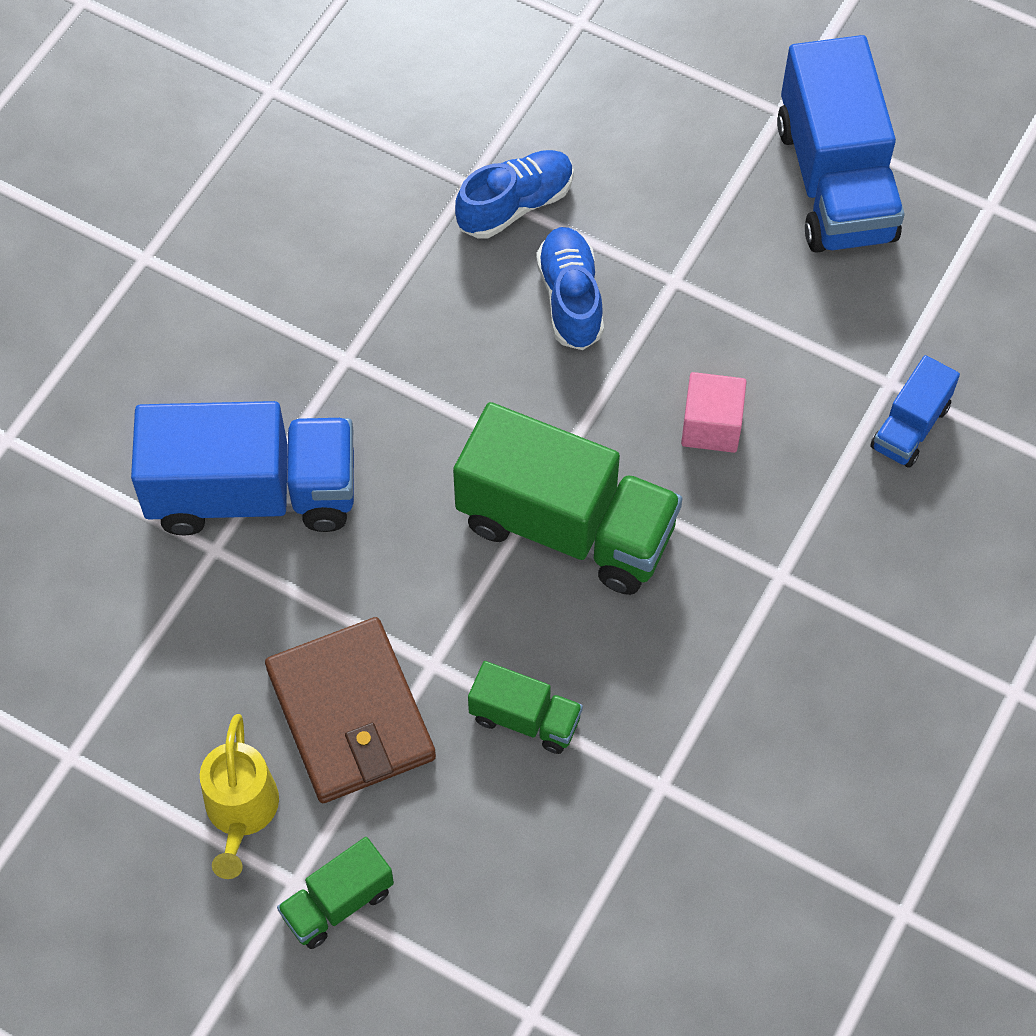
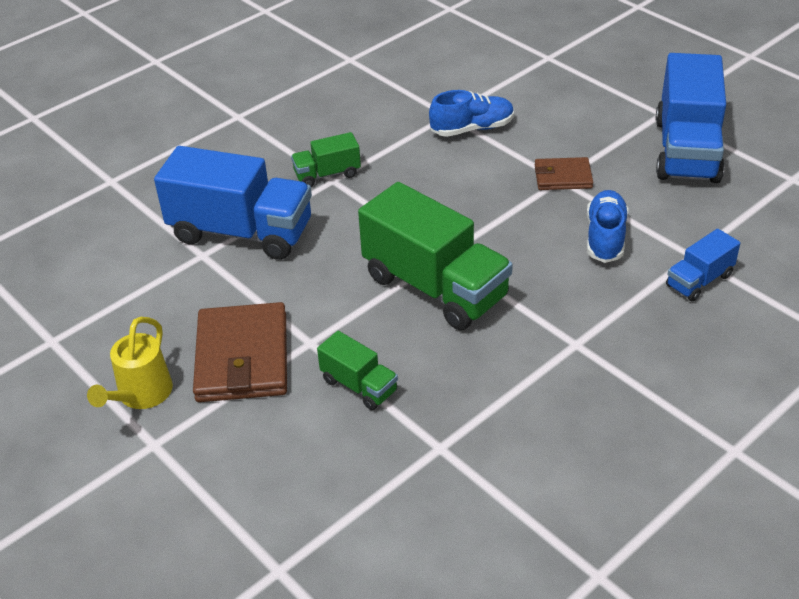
camera: 20 degrees right, 20 degrees down
green truck [277,837,394,949] -> green truck moved to [291,132,361,187]
blue shoe [536,227,604,350] -> blue shoe moved to [587,190,628,263]
pink cube [681,372,747,453] -> none
none -> brown wallet [535,157,593,190]

